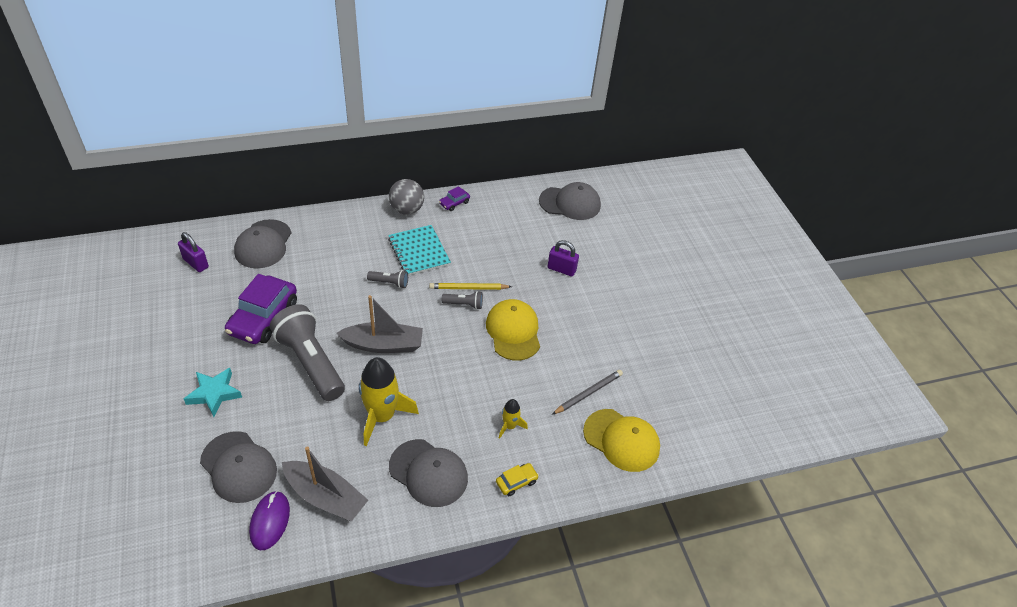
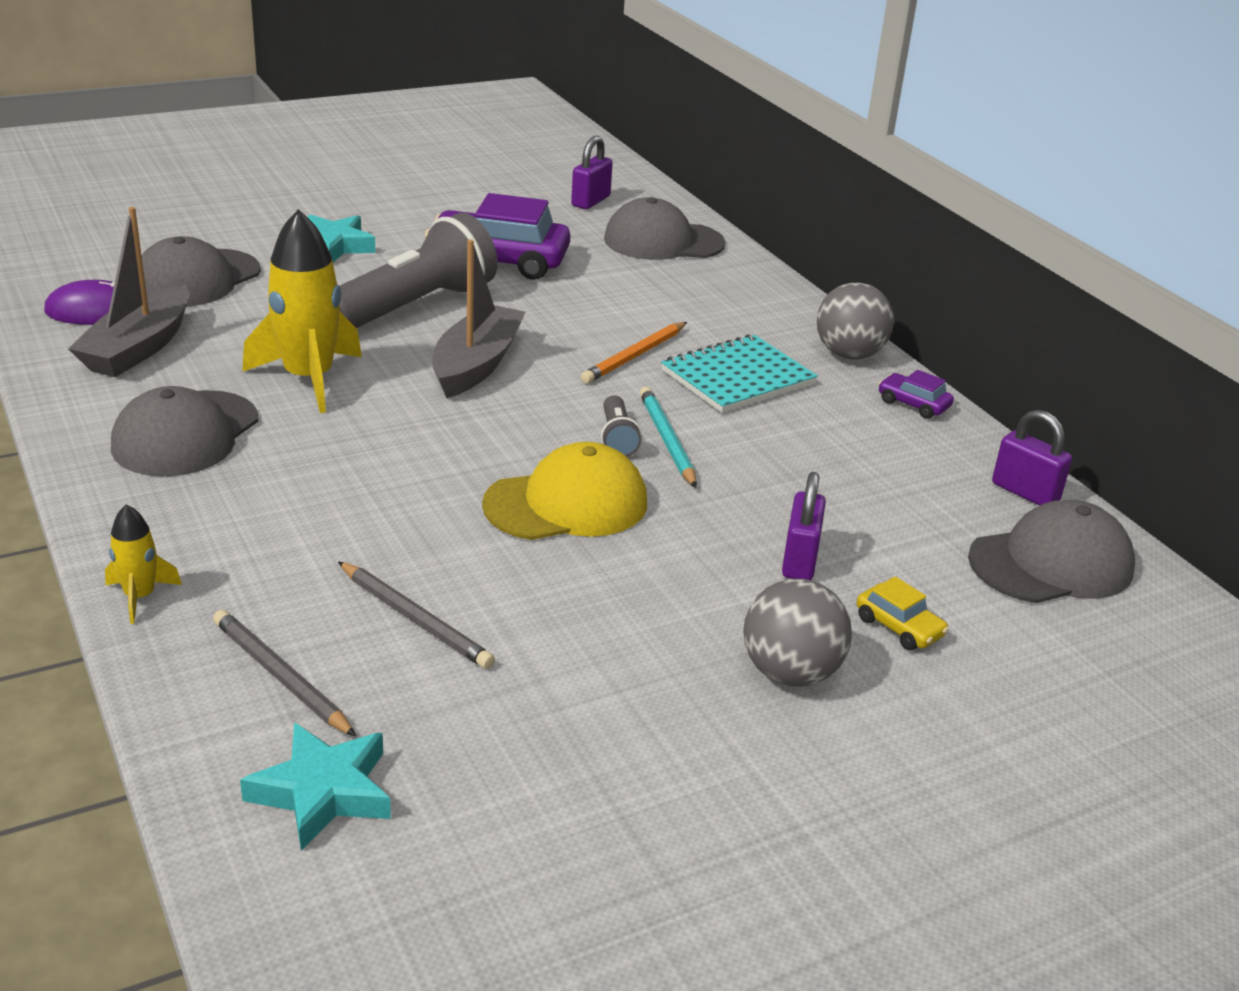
camera: 80 degrees right, 15 degrees down
grey boat [336,295,423,353] -> grey boat turned 150 degrees counterclockwise [432,239,526,398]
grey flashlight [367,270,408,288] -> orange pencil [581,322,687,384]
yellow pencil [429,283,512,290] -> turquoise pencil [640,387,697,488]
yellow car [496,463,539,496] -> yellow car moved to [857,577,949,650]
yellow rocket [499,399,528,439] -> yellow rocket moved to [105,504,182,624]
grey cap [539,182,601,220] -> grey cap turned 105 degrees counterclockwise [968,500,1135,603]
yellow cap [583,409,660,472] -> grey pencil [213,610,356,737]
none -> turquoise star [240,723,391,851]
none -> grey ball [743,579,852,687]
none -> purple padlock [992,410,1072,506]

